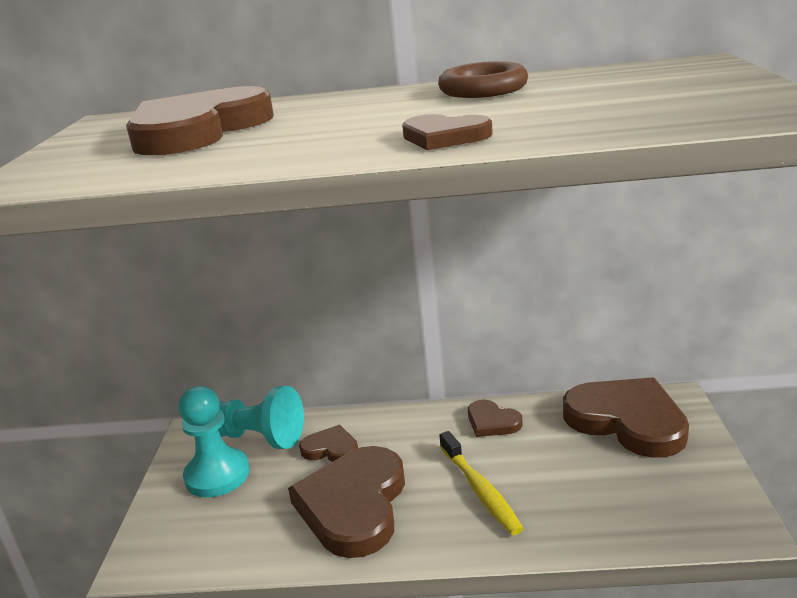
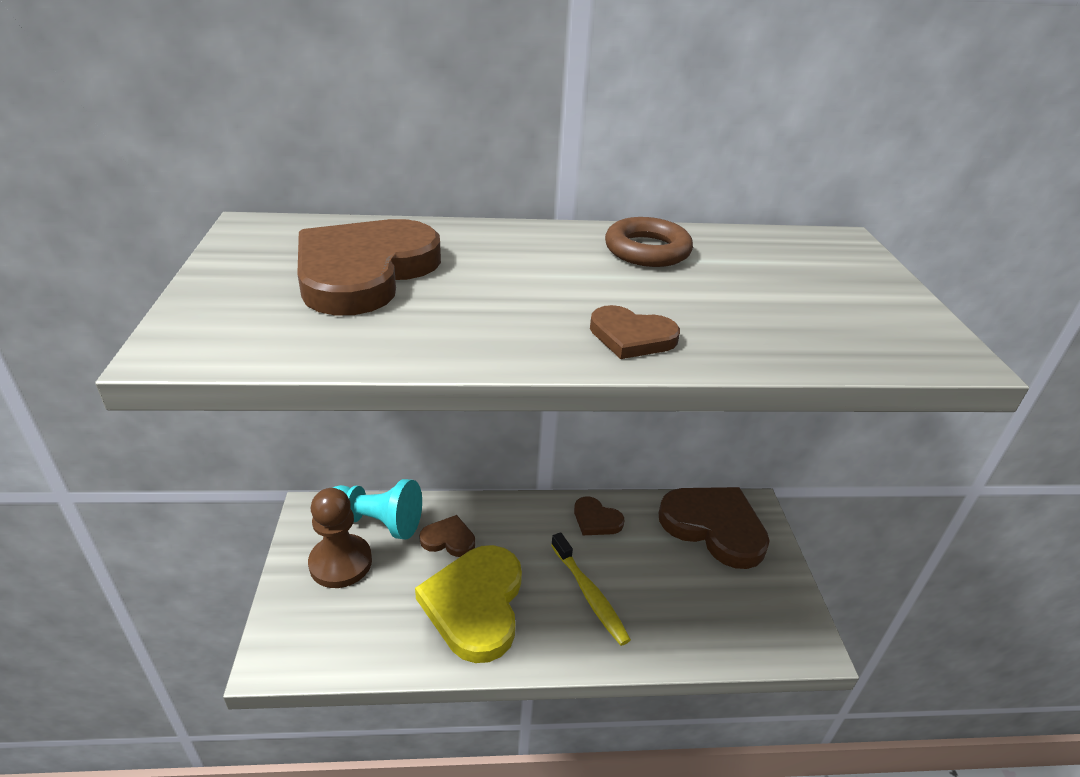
camera: 10 degrees left, 10 degrees up
turquoise pawn [178,386,249,497] -> brown pawn [308,488,372,588]
brown heart [288,446,405,558] -> yellow heart [415,545,522,663]

